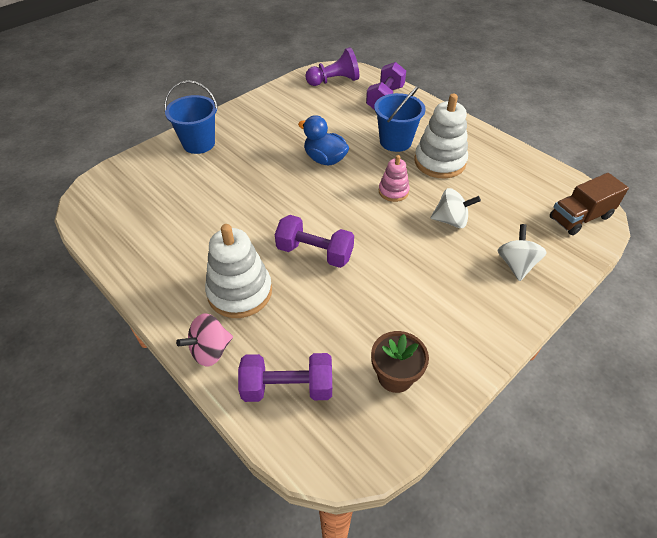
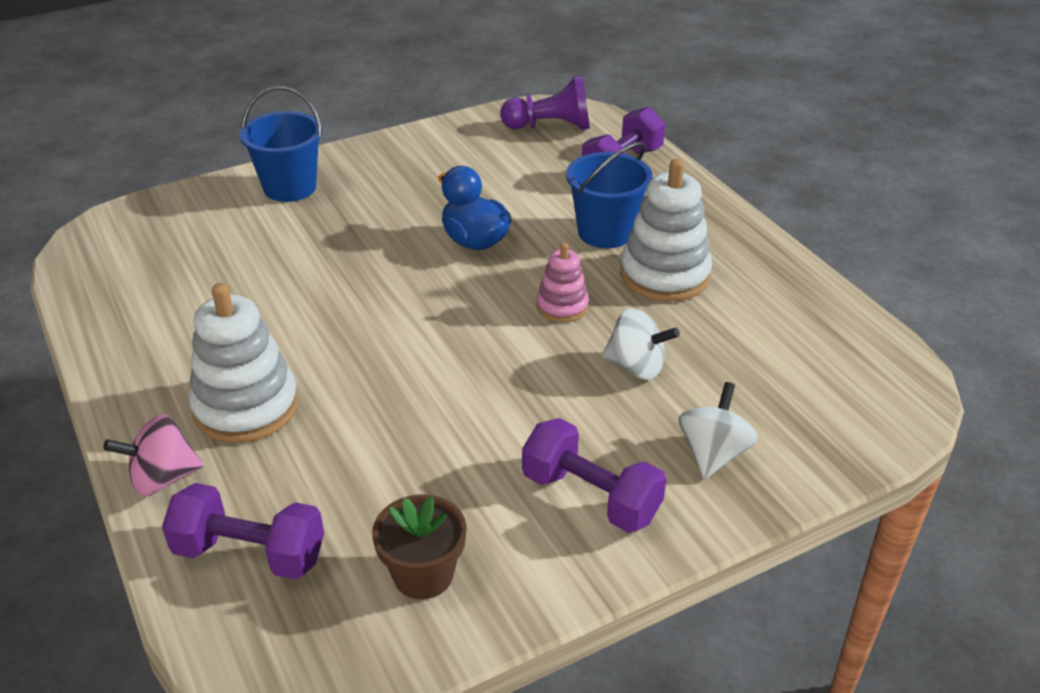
camera: 15 degrees right, 10 degrees down
purple dumbbell [275,215,354,268] -> purple dumbbell moved to [522,418,667,533]
brown truck [550,173,629,235] -> none

